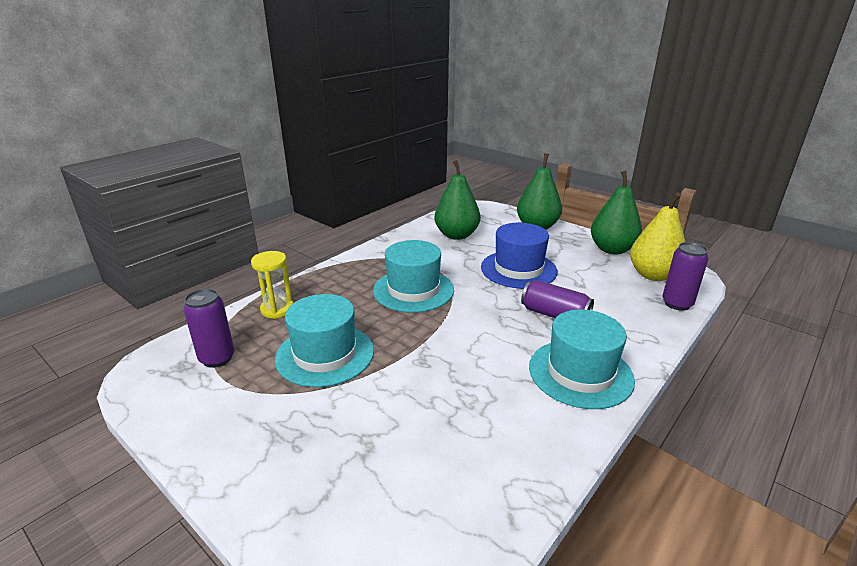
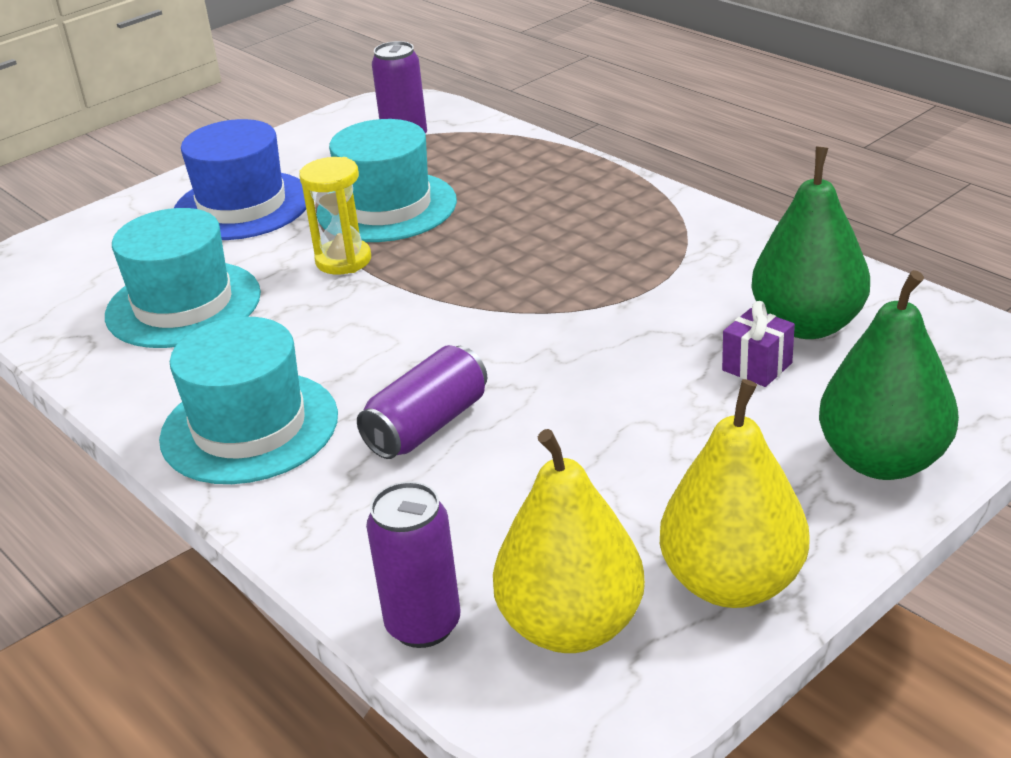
camera: 100 degrees right, 5 degrees up
yellow hourglass [251,251,293,319] -> yellow hourglass moved to [299,157,371,274]
turquoise hat [373,240,454,313] -> turquoise hat moved to [105,208,261,348]
blue hat [481,223,558,289] -> blue hat moved to [174,119,306,240]
green pear [591,171,642,255] -> yellow pear [660,379,810,608]
none -> purple gift [722,301,795,387]

